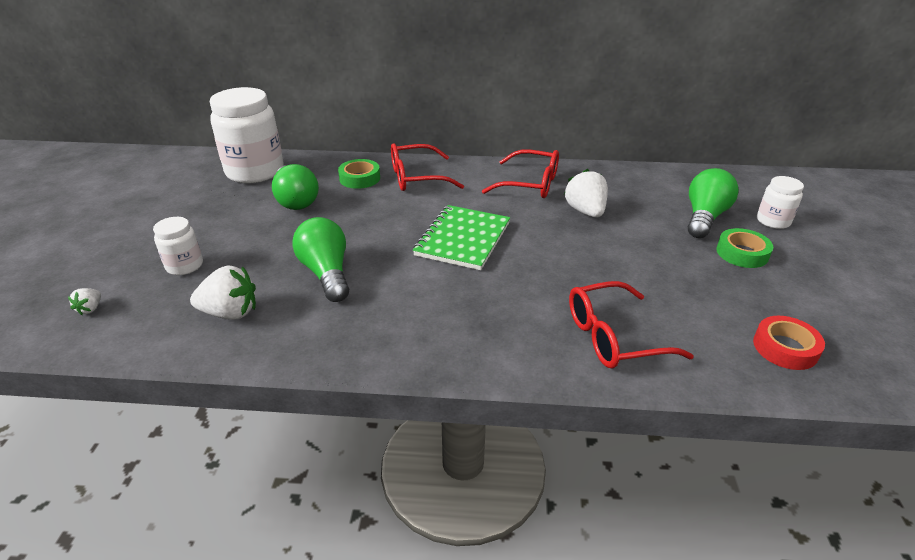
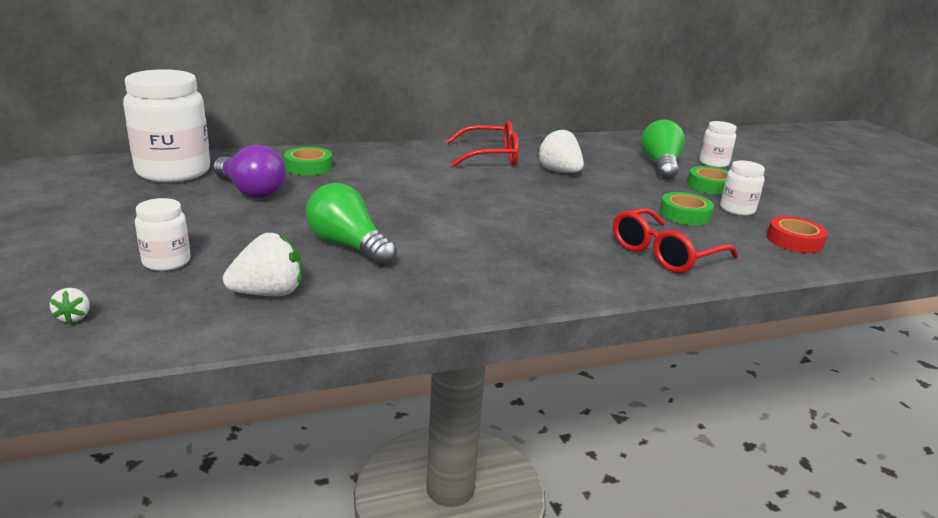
camera: 25 degrees left, 10 degrees down
green light bulb [272,164,319,210] -> purple light bulb [213,144,286,198]
red glasses [391,143,464,191] -> none
green notebook [413,205,510,270] -> none
none -> green tape [660,192,714,225]
none -> white jar [720,160,765,216]

